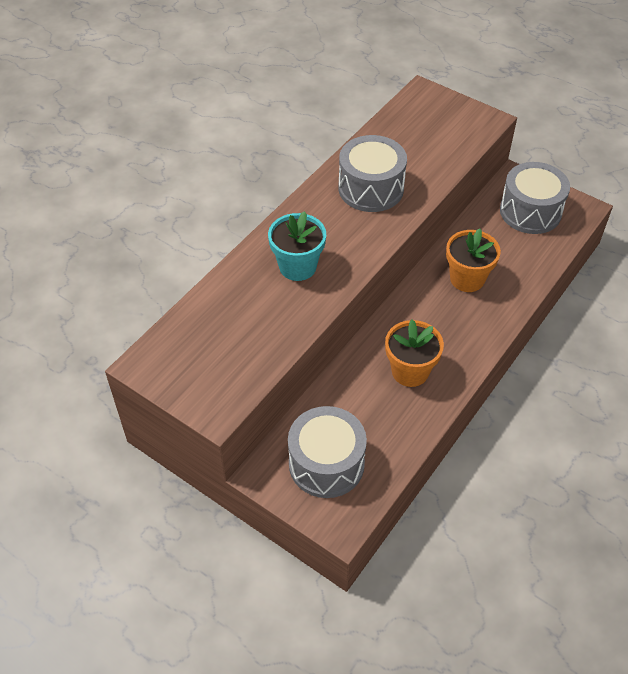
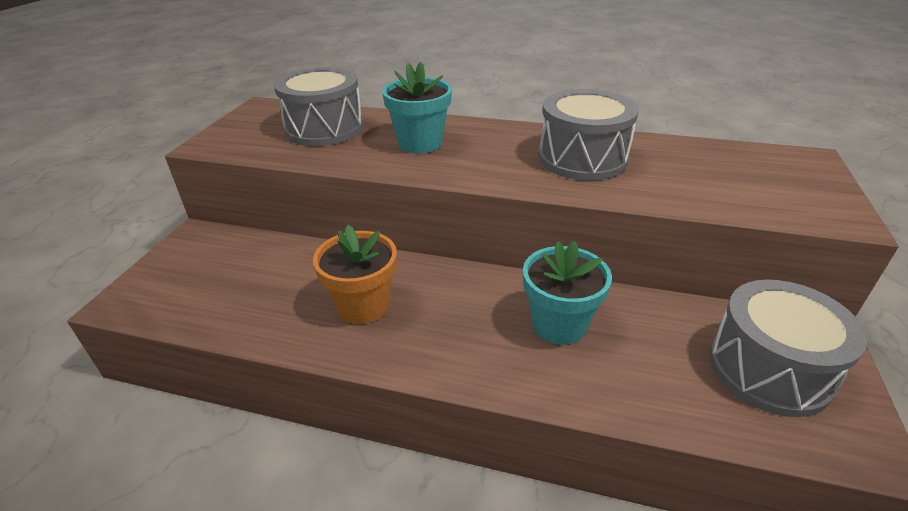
camera: 70 degrees right, 15 degrees down
grey drum [288,406,367,498] -> grey drum moved to [274,67,364,146]
orange flower pot [446,228,501,292] -> turquoise flower pot [523,241,612,345]

